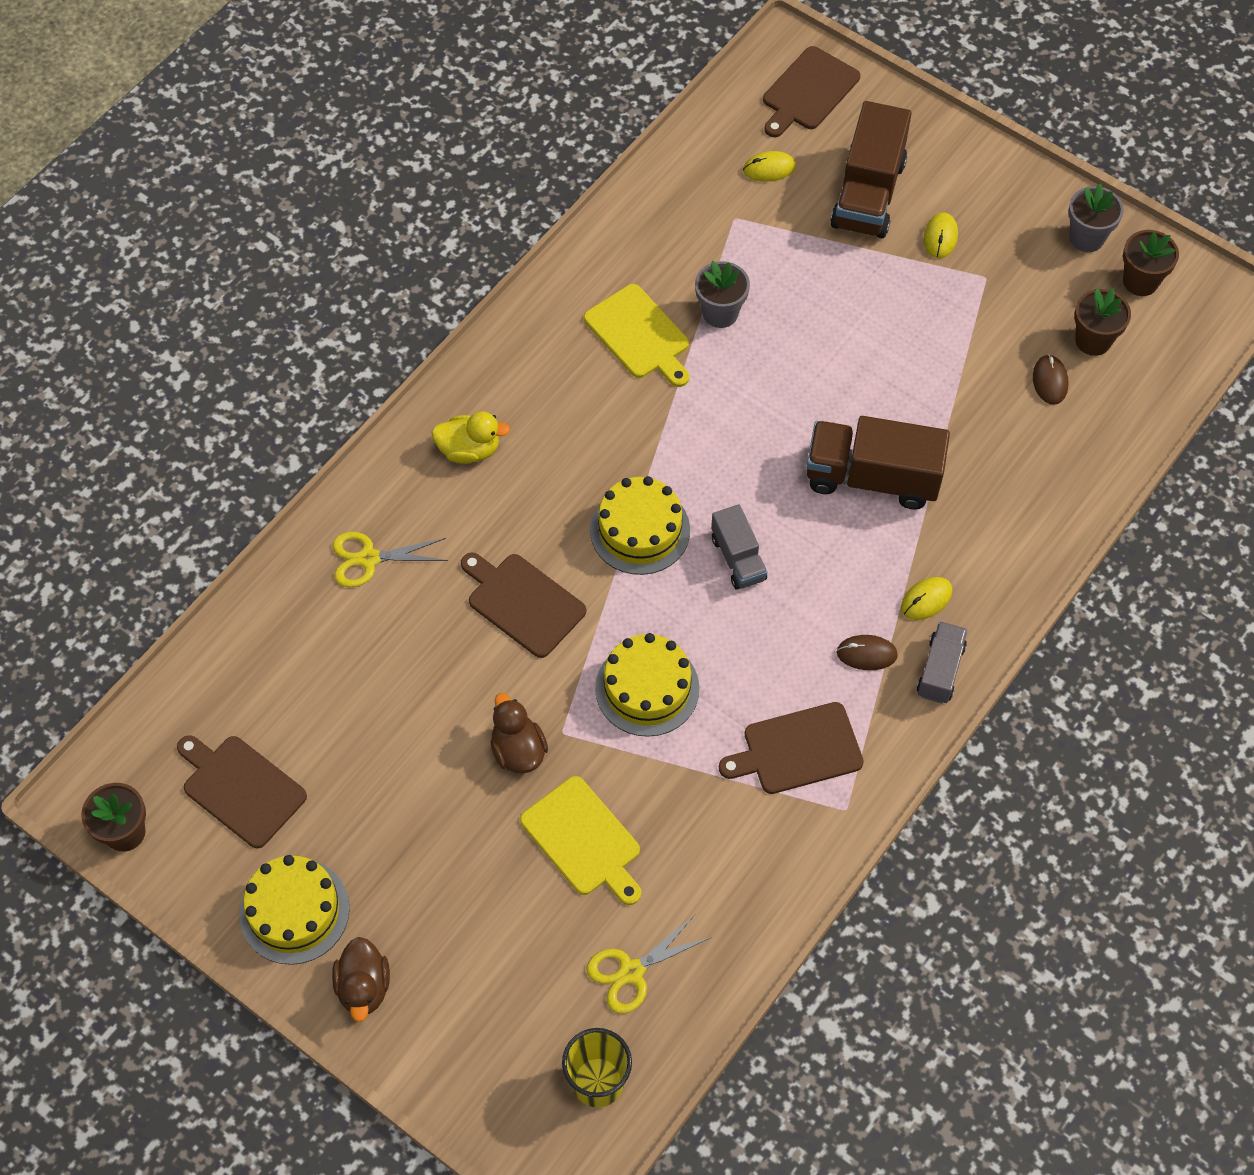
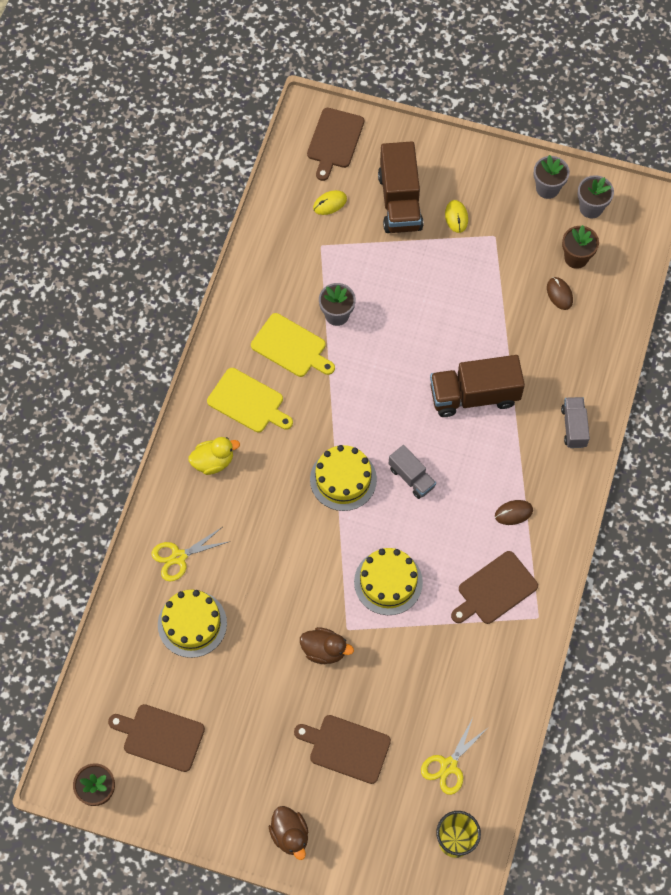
camera: 20 degrees left, 5 degrees up
yellow cake [239,855,350,965] -> yellow cake moved to [158,590,227,658]
brown cutting board [461,553,586,658] -> brown cutting board moved to [294,715,391,784]
brown duck [490,693,548,774] -> brown duck turned 150 degrees clockwise [300,627,354,664]
yellow cutting board [520,776,641,905] -> yellow cutting board moved to [207,368,293,432]
yellow mouse [901,577,953,620] -> none
grey truck [917,621,968,704] -> grey truck moved to [561,397,590,448]
brown flower pot [1123,230,1179,296] -> grey flower pot [578,175,614,218]

